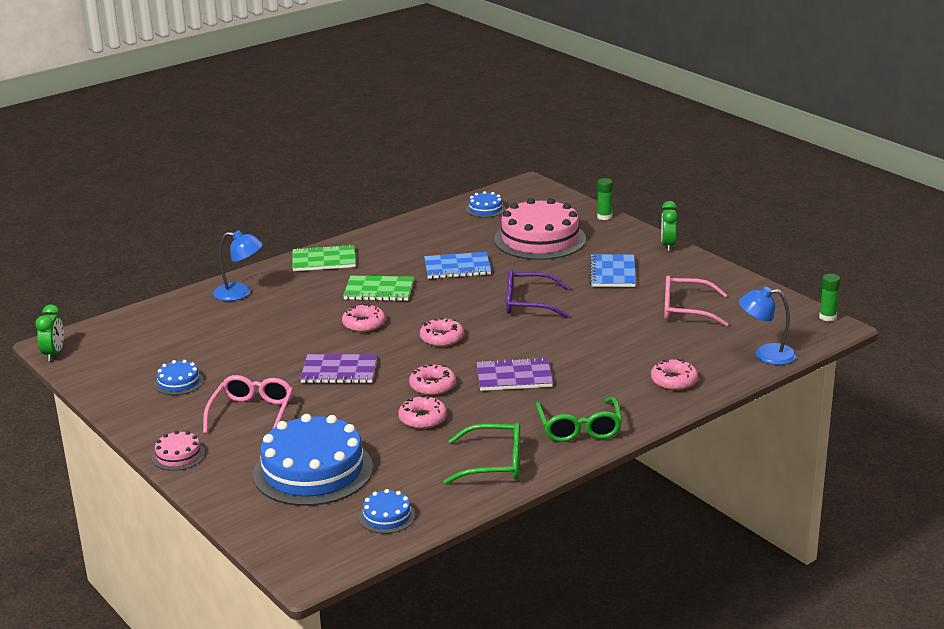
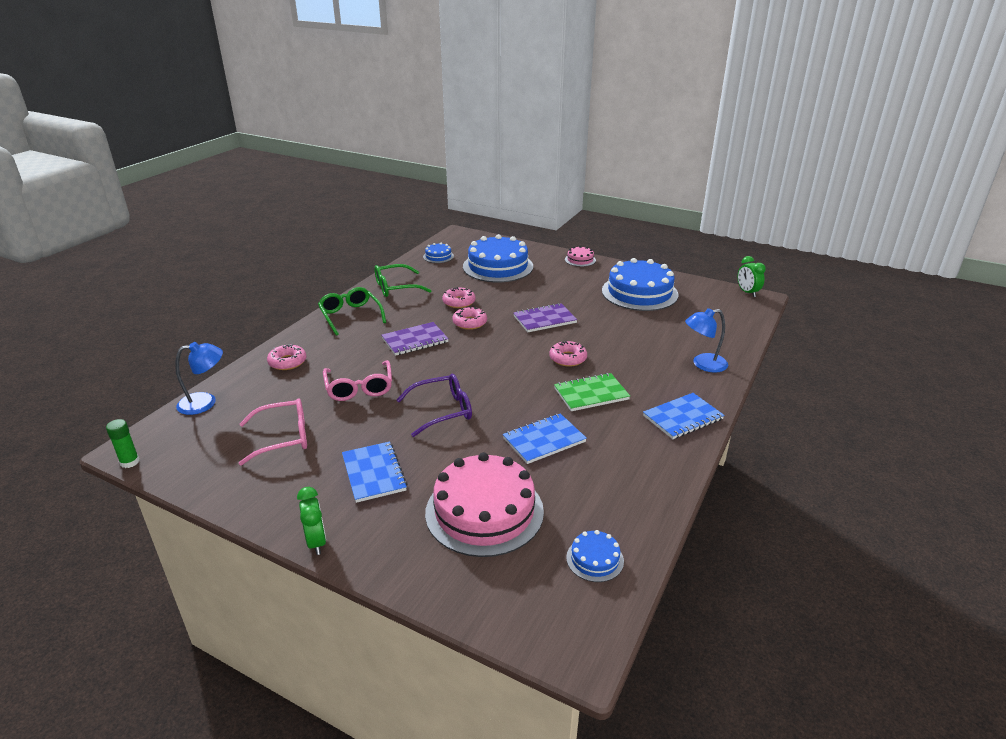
camera: 155 degrees right, 5 degrees up
blue cake [154,360,203,395] -> blue cake [602,258,678,311], size x2.23
pink glasses [203,375,293,434] -> pink glasses moved to [323,360,392,401]
green notebook [292,244,356,271] -> blue notebook [643,393,725,439]
pink donut [420,318,464,347] -> none
green glue stick [597,178,613,220] -> none

